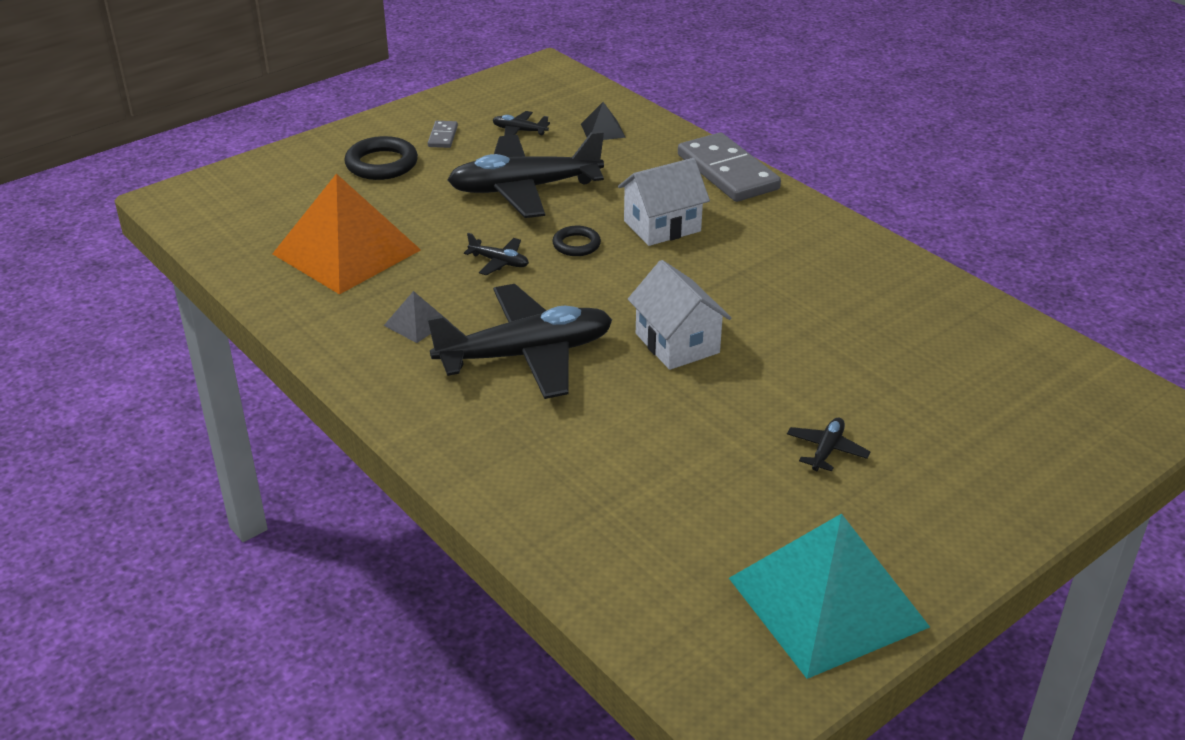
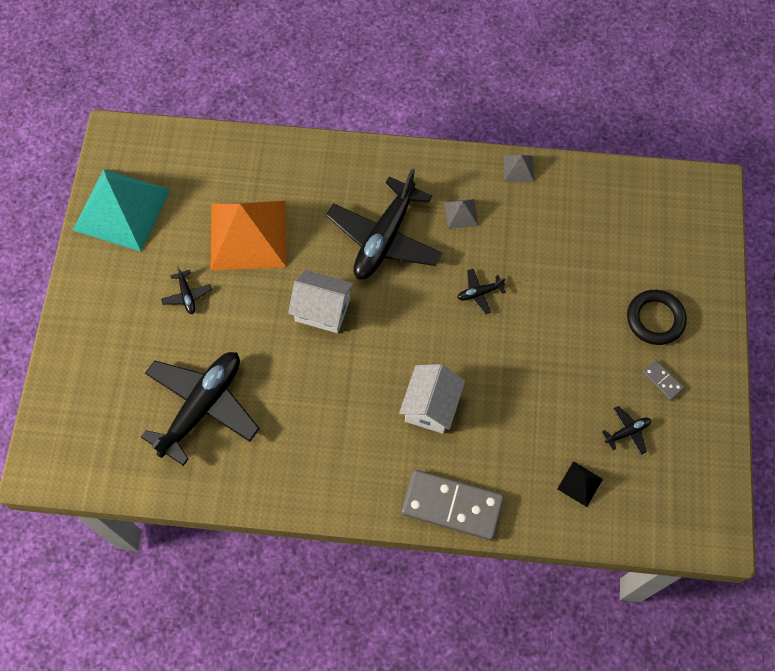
camera: 135 degrees right, 30 degrees up
orange pyramid [272,174,421,294] -> orange pyramid moved to [210,201,286,271]
black plane [448,131,604,218] -> black plane moved to [141,352,260,466]
black ring [552,226,601,256] -> none
none -> grey pyramid [503,155,534,182]

